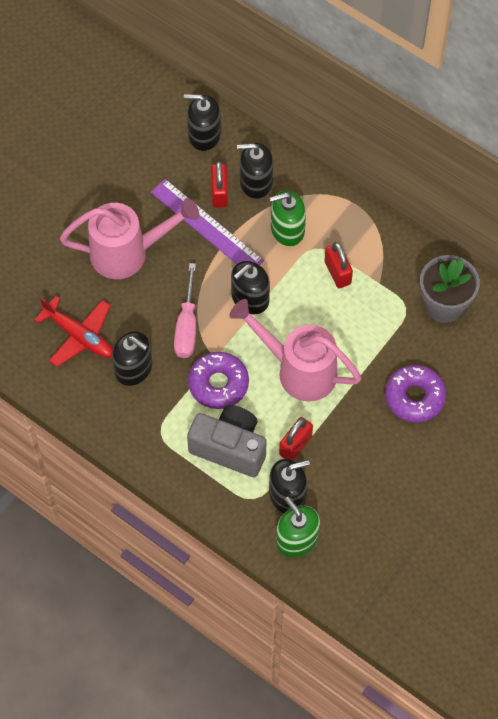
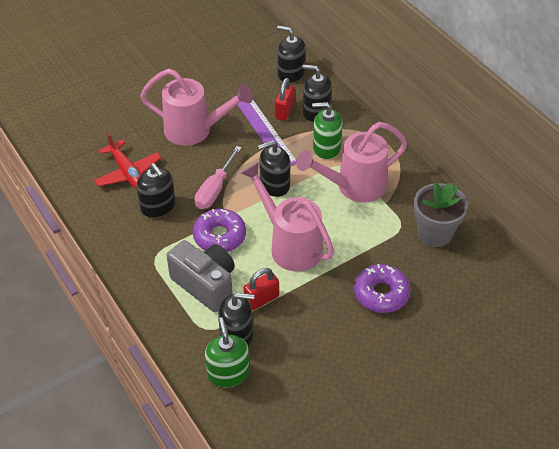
camera: 20 degrees right, 15 degrees down
red padlock [324,242,353,288] -> pink watering can [296,122,408,202]

